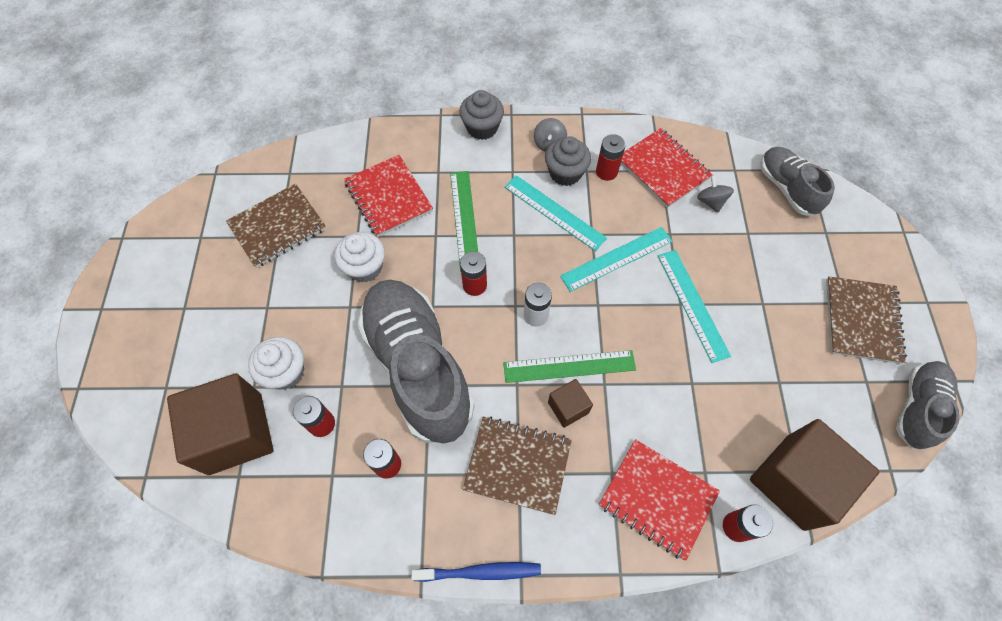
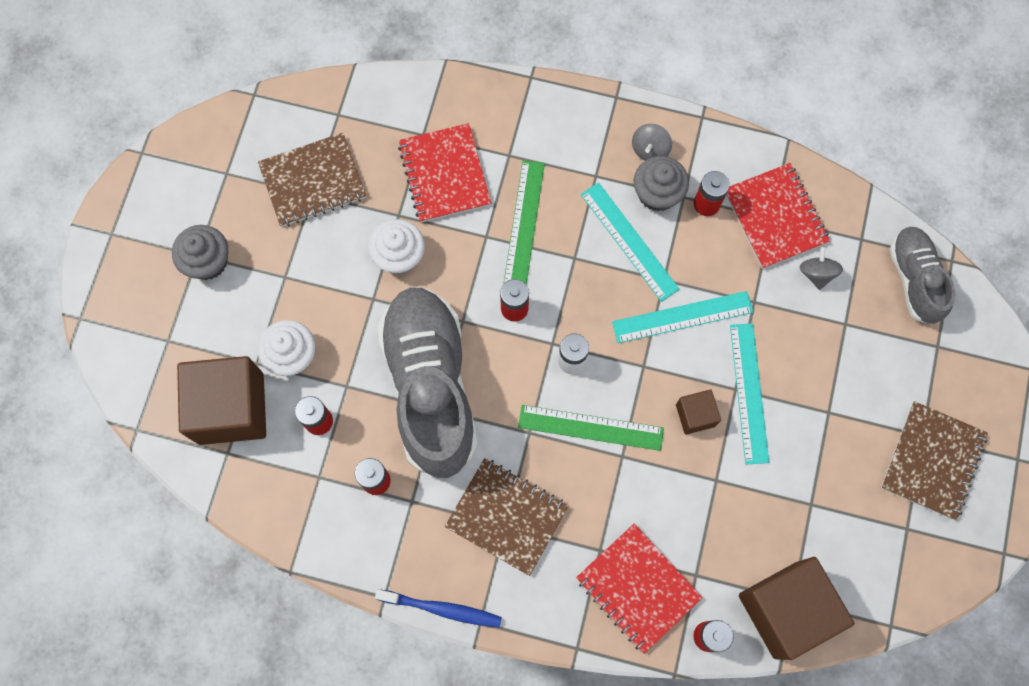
camera: 15 degrees right, 10 degrees up
grey cupcake [459,90,504,140] -> grey cupcake moved to [172,225,228,280]
brown cube [548,379,593,428] -> brown cube moved to [676,390,721,435]
grey shoe [896,361,960,449] -> none

